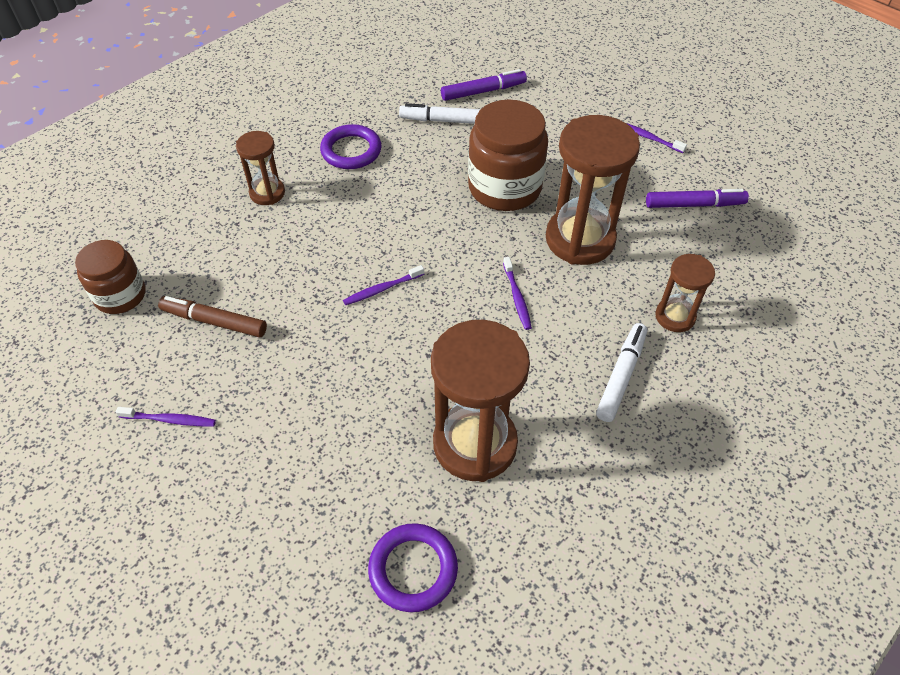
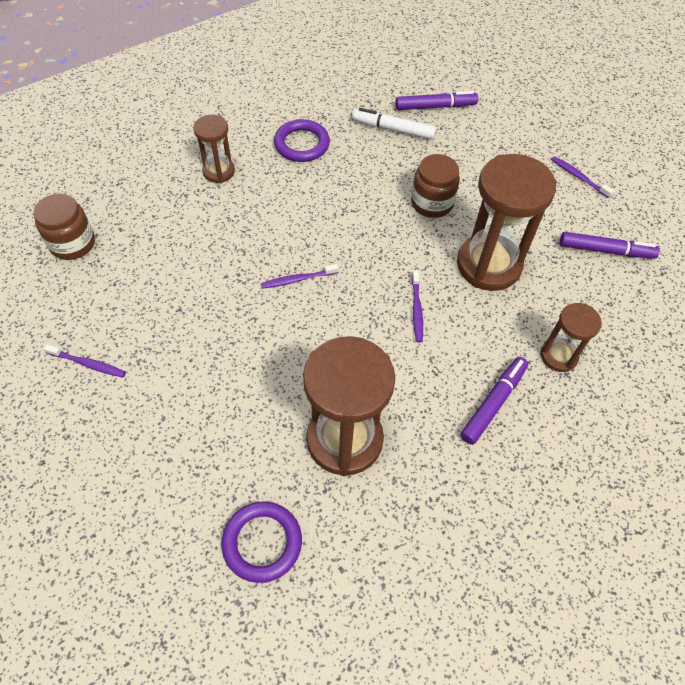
camera: 10 degrees right, 5 degrees up
brown marker [158,296,267,337] -> none
brown jar [468,100,548,211] -> brown jar [411,154,460,218], size x0.63
white marker [596,323,647,422] -> purple marker [460,357,528,445]

